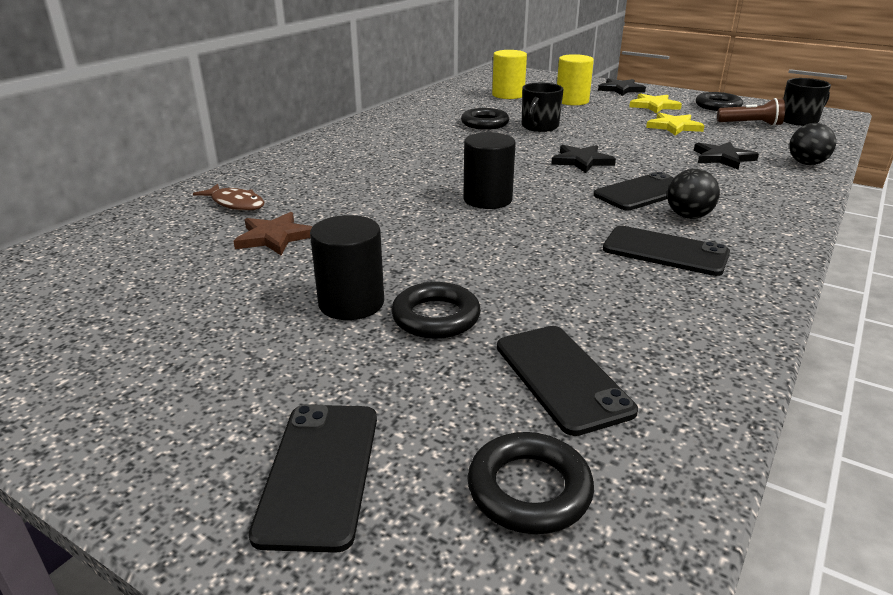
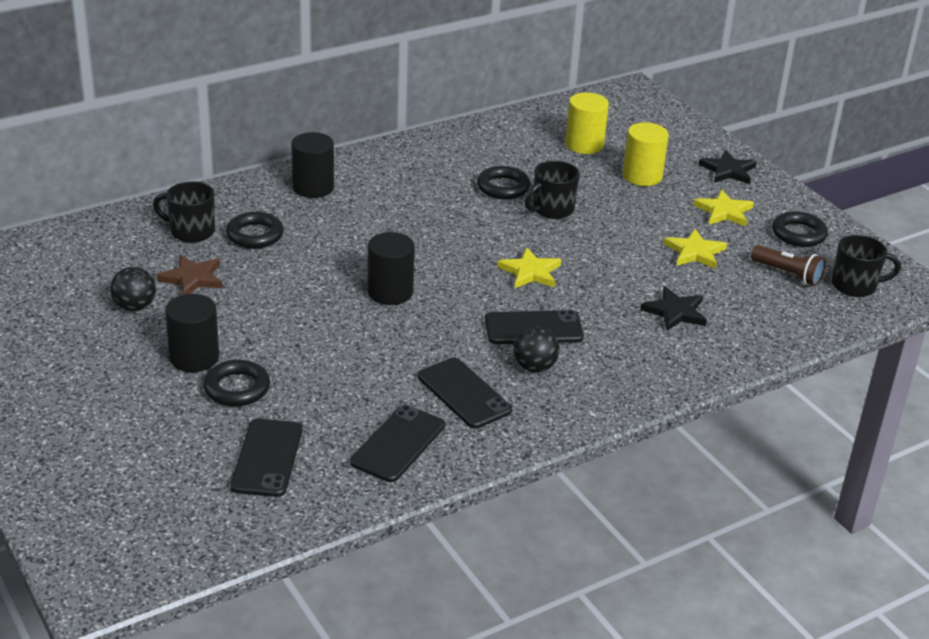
camera: 25 degrees right, 5 degrees up
brown fish [193,184,264,211] -> black mug [153,181,215,243]
black phone [249,404,377,553] -> black phone moved to [350,405,445,482]
black ring [467,432,594,534] -> black ring moved to [226,212,284,249]
black star [551,145,616,173] -> yellow star [497,247,562,288]
black ball [789,123,836,165] -> black ball moved to [110,267,156,311]
none -> black cylinder [291,132,334,198]

